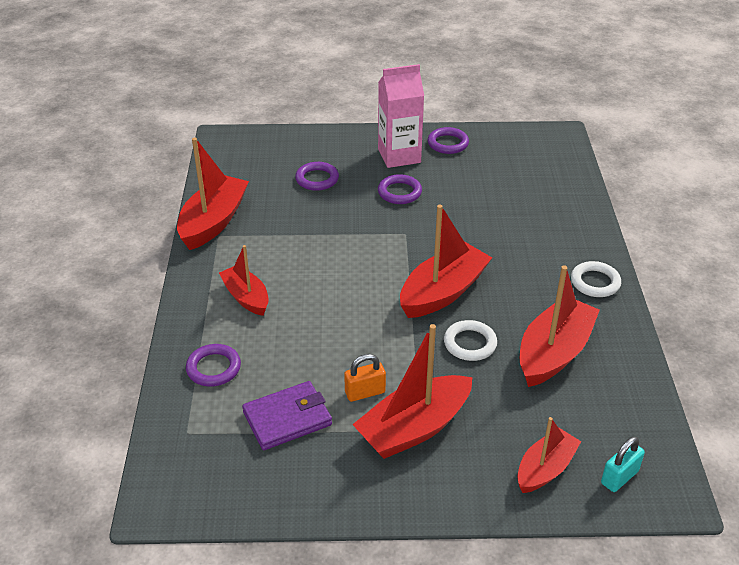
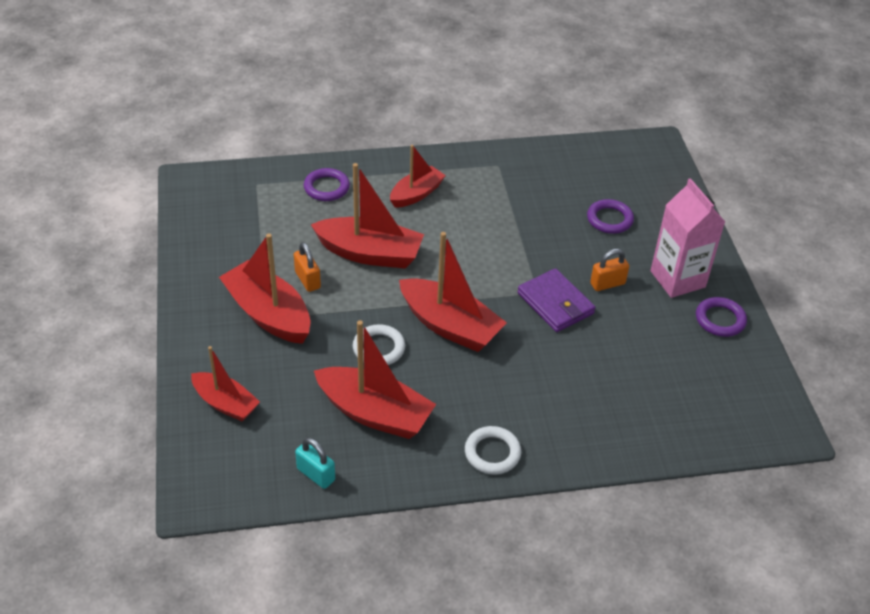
camera: 80 degrees right, 5 degrees up
red boat [177,138,249,250] -> red boat moved to [311,163,424,269]
purple wallet [242,381,332,450] -> purple wallet moved to [517,268,596,332]
purple ring [378,174,422,204] -> orange padlock [590,249,629,291]
turquoise padlock [601,436,645,492] -> turquoise padlock moved to [295,437,335,489]

